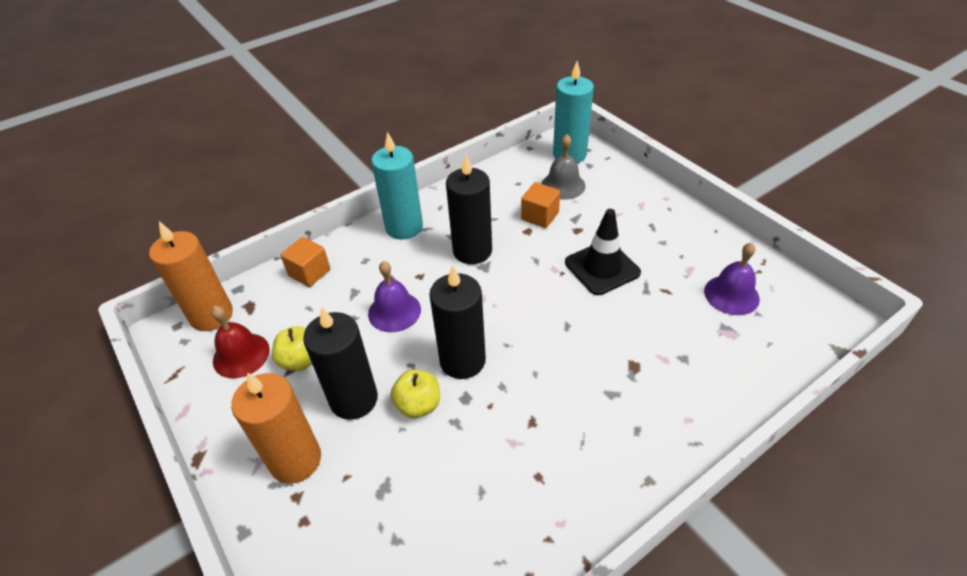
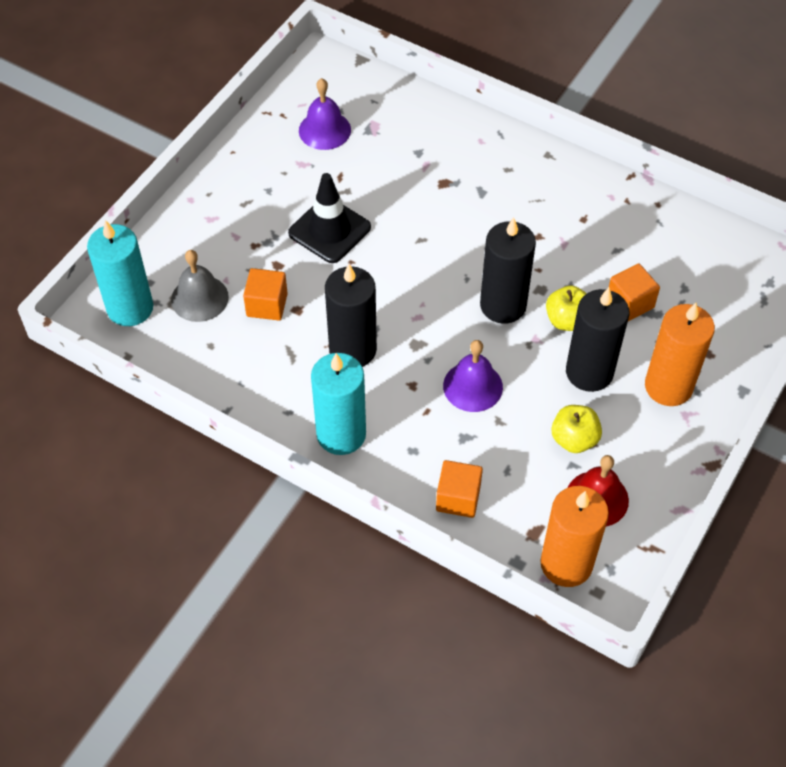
camera: 115 degrees left, 10 degrees up
none -> orange cube [609,263,660,321]

